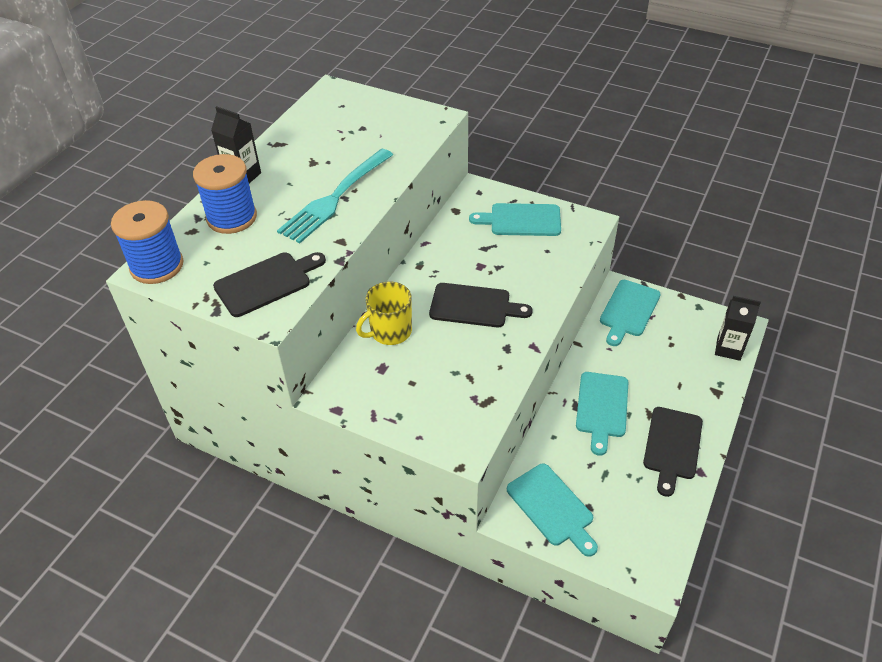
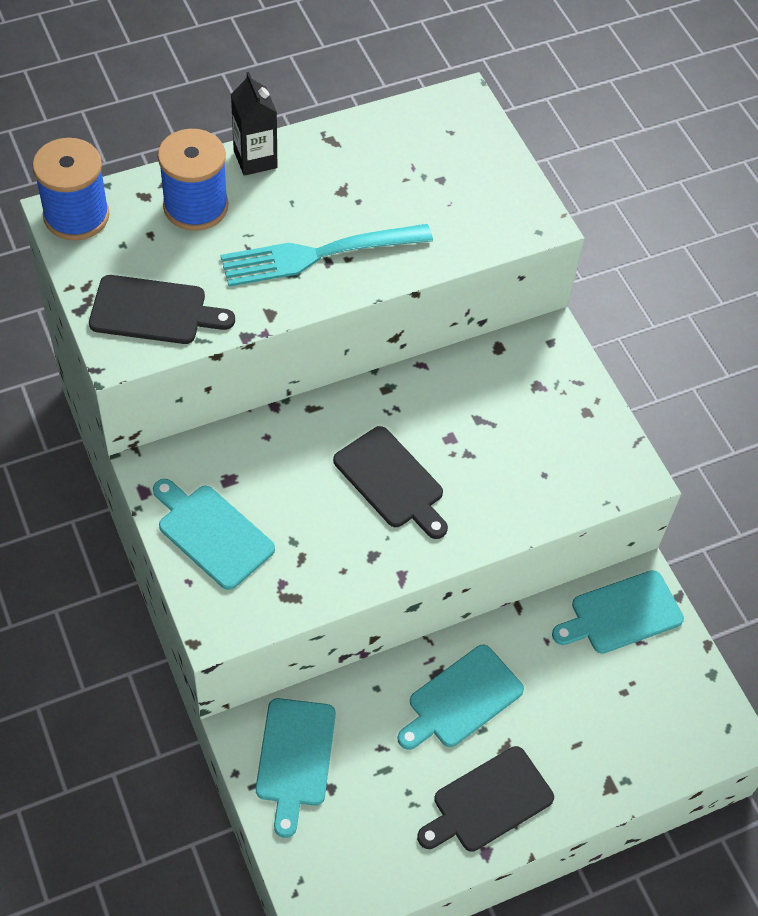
camera: 35 degrees right, 10 degrees up
yellow mug [356,281,412,345] -> none
turquoise cutting board [469,203,561,236] -> turquoise cutting board moved to [153,479,275,590]
black carton [715,296,761,361] -> none

